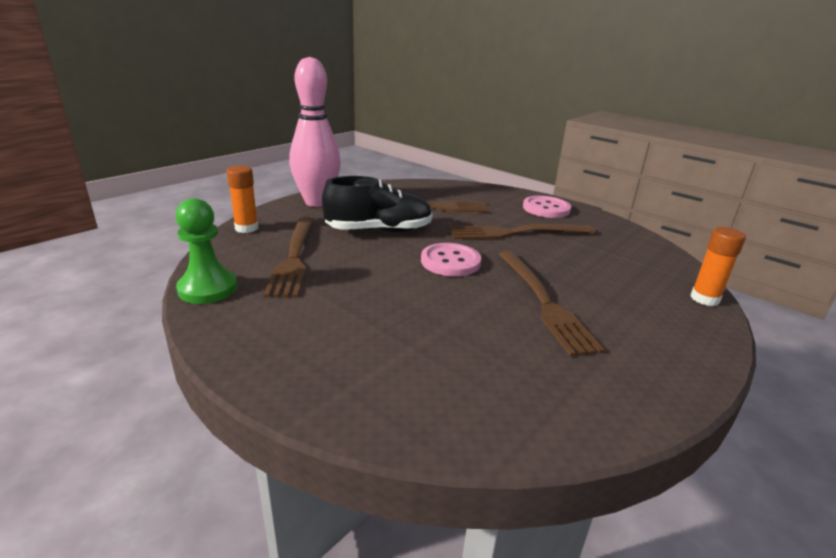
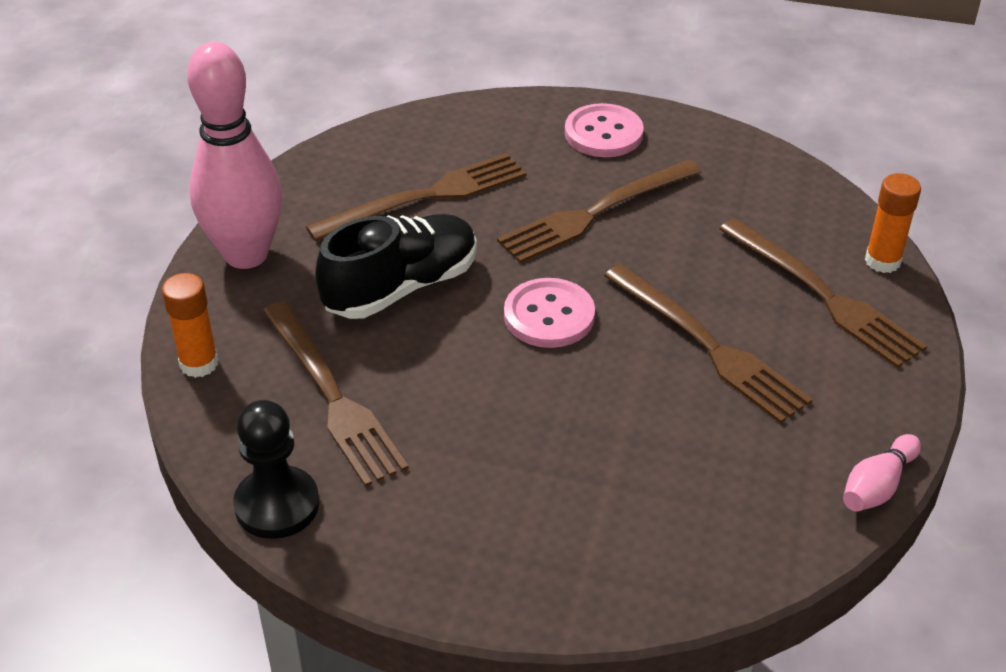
camera: 25 degrees left, 15 degrees up
green pawn [176,198,238,304] -> black pawn [233,400,319,539]
none -> brown fork [719,218,927,368]
none -> pink bowling pin [843,434,921,512]

